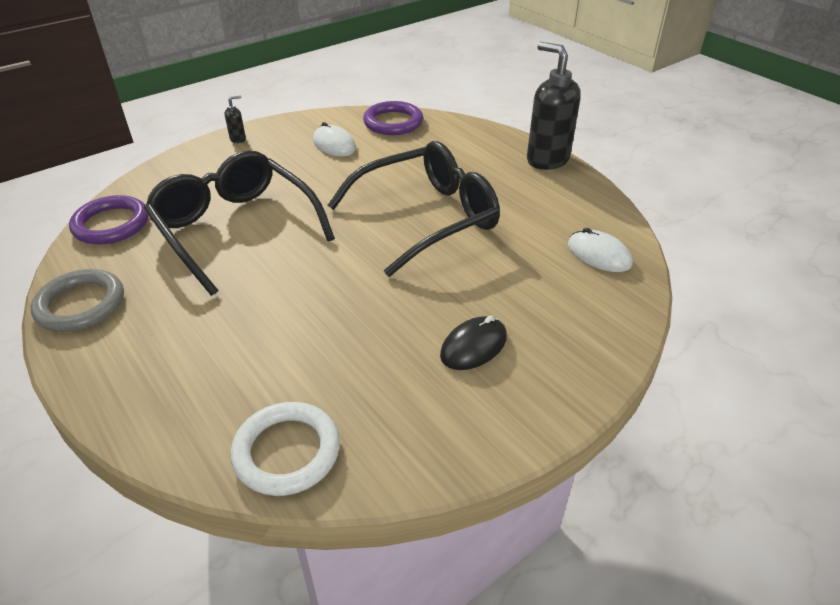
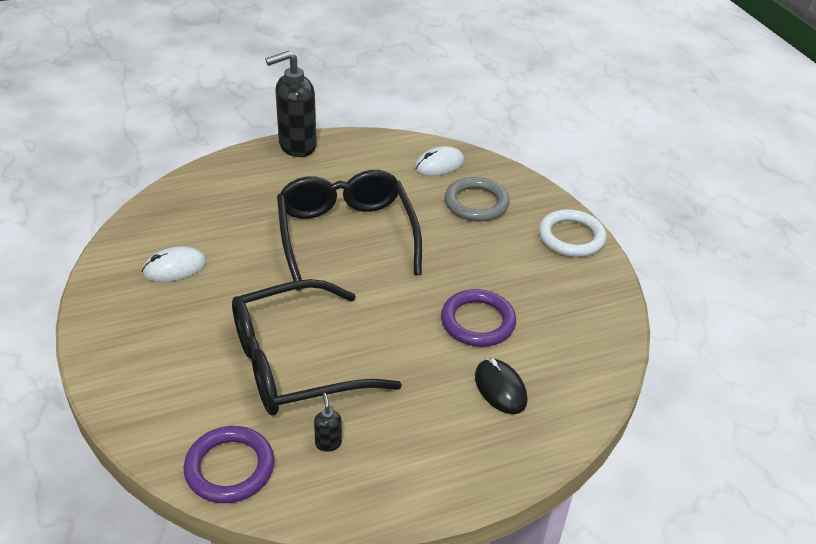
camera: 75 degrees left, 0 degrees up
grey ring [31,269,124,332] -> grey ring moved to [445,177,510,222]
black soap dispenser [225,95,246,143] -> black soap dispenser moved to [314,393,342,452]
white ring [231,402,340,496] -> white ring moved to [539,209,607,257]
purple ring [363,101,423,135] -> purple ring moved to [441,289,516,347]
black mouse [440,316,507,370] -> black mouse moved to [475,359,528,414]

